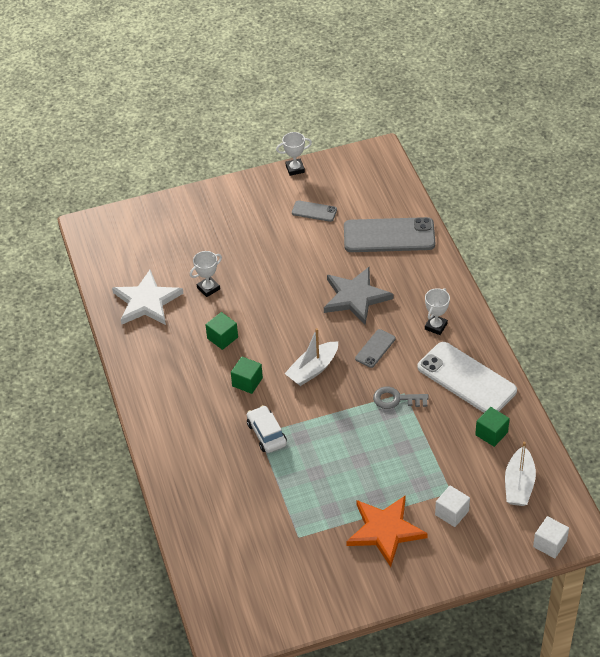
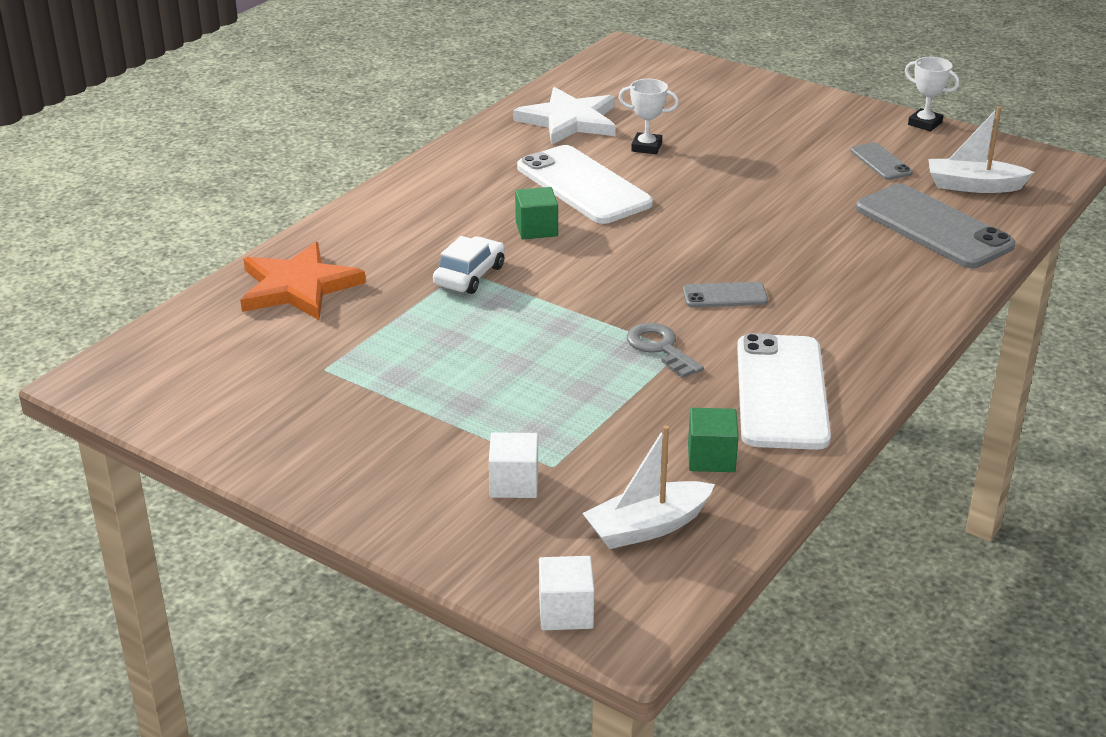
camera: 50 degrees right, 15 degrees down
green cube [205,312,238,350] -> white phone [517,145,653,224]
white boat [284,328,338,386] -> white boat moved to [928,106,1034,193]
grey star [324,267,394,325] -> none
orange star [346,495,428,567] -> orange star moved to [240,242,366,320]
white trophy [425,288,450,335] -> none

